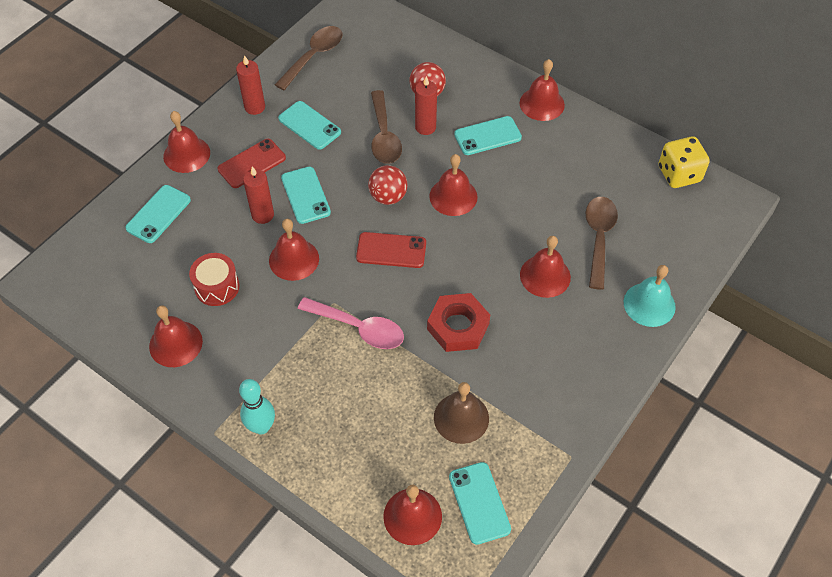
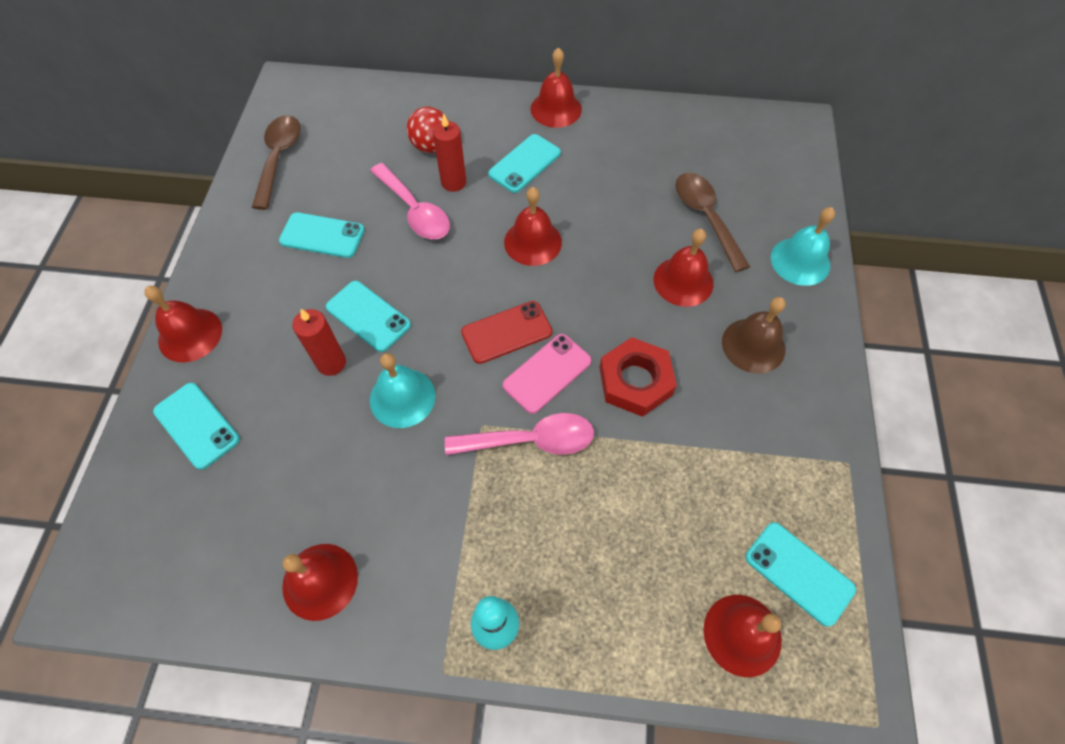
camera: 30 degrees left, 5 degrees up
turquoise phone [125,185,191,243] -> turquoise phone turned 45 degrees counterclockwise [153,383,240,470]
red drum [189,253,239,306] -> none
red phone [218,139,286,188] -> none
red candle [236,55,265,115] -> none
red bell [269,219,319,281] -> turquoise bell [370,353,436,428]
red ball [368,165,408,205] -> none
brown spoon [371,90,402,164] -> pink spoon [370,163,450,239]
brown bell [434,382,489,444] -> brown bell moved to [722,297,786,373]
yellow dice [659,136,710,188] -> none
none -> pink phone [503,334,592,414]

